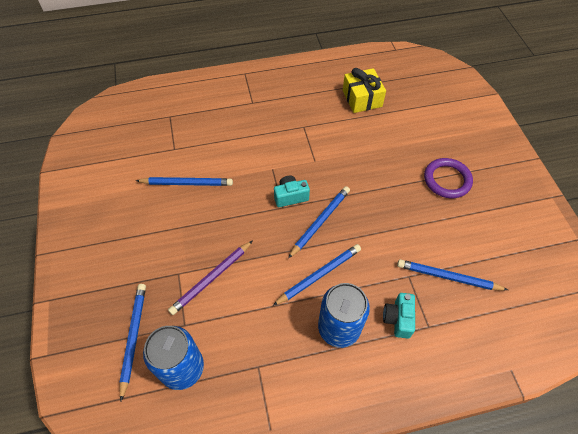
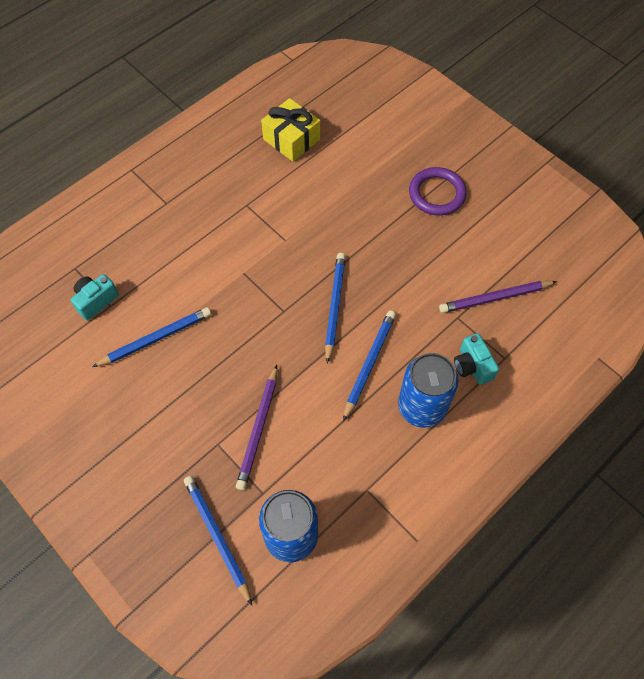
camera: 30 degrees left, 5 degrees up
turquoise camera [274,176,310,207] -> turquoise camera moved to [71,274,119,320]
blue pencil [397,259,508,290] -> purple pencil [439,281,557,313]

